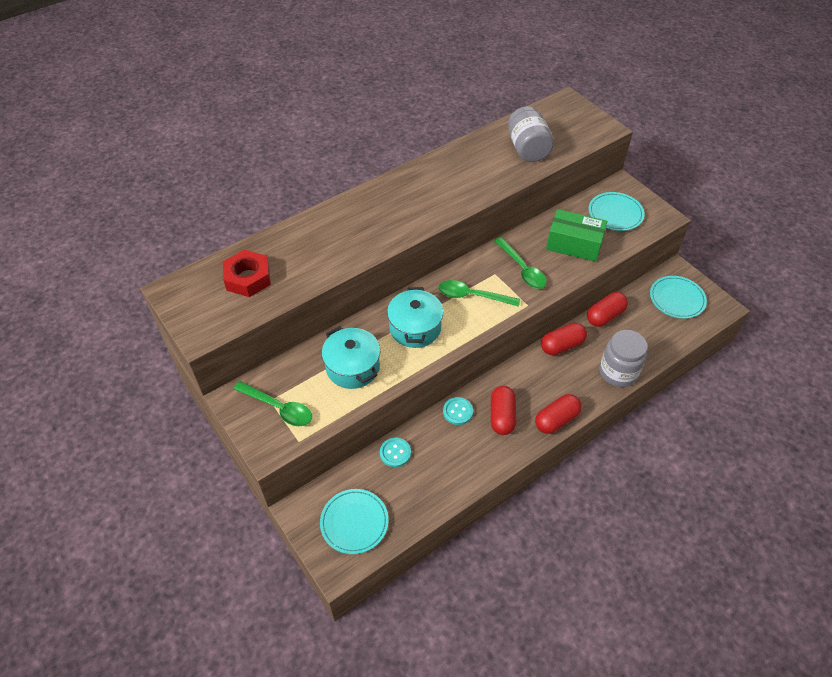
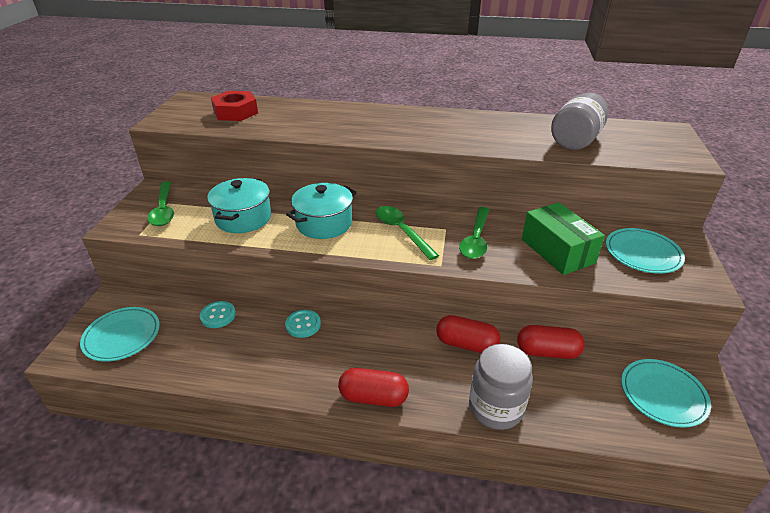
camera: 45 degrees right, 15 degrees down
red capsule [491,386,516,435] -> none

